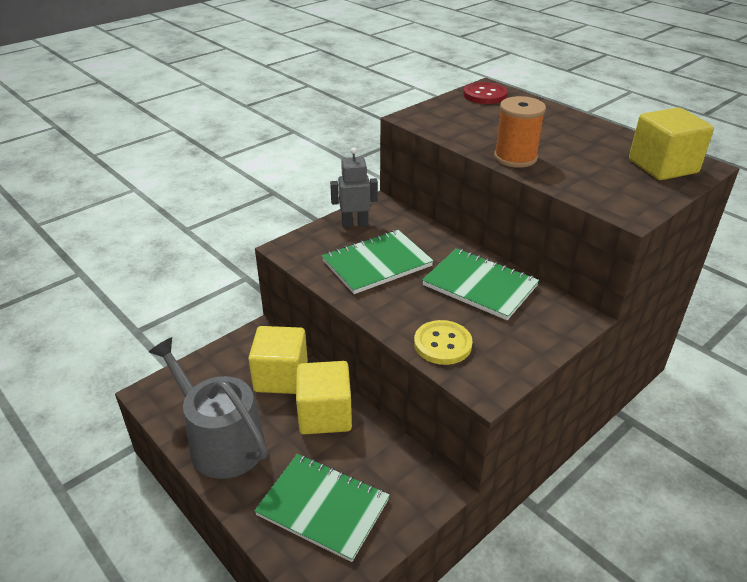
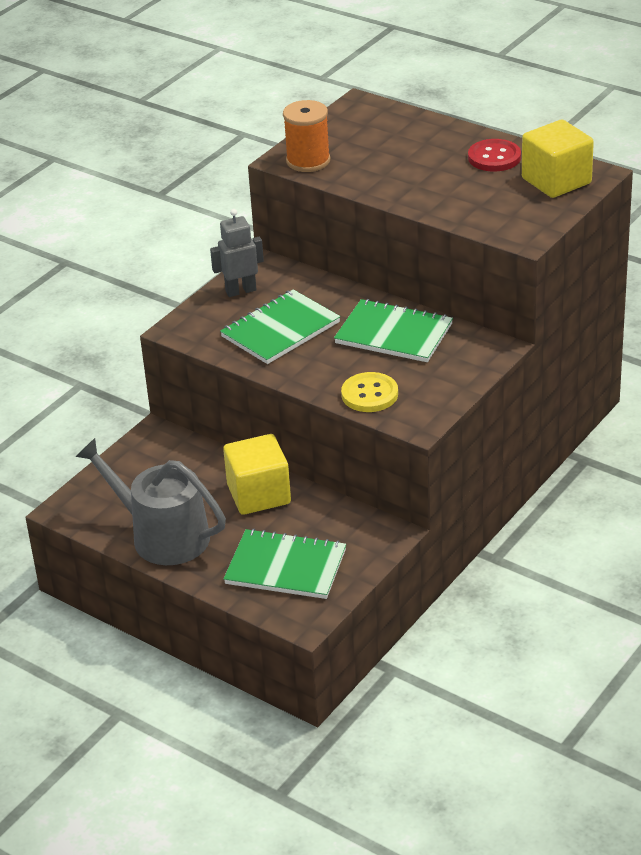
camera: 10 degrees left, 0 degrees up
yellow cube [248,326,308,394] -> none
red button [463,82,507,104] -> red button moved to [468,139,521,172]
orange spool [494,96,546,168] -> orange spool moved to [283,100,330,172]

